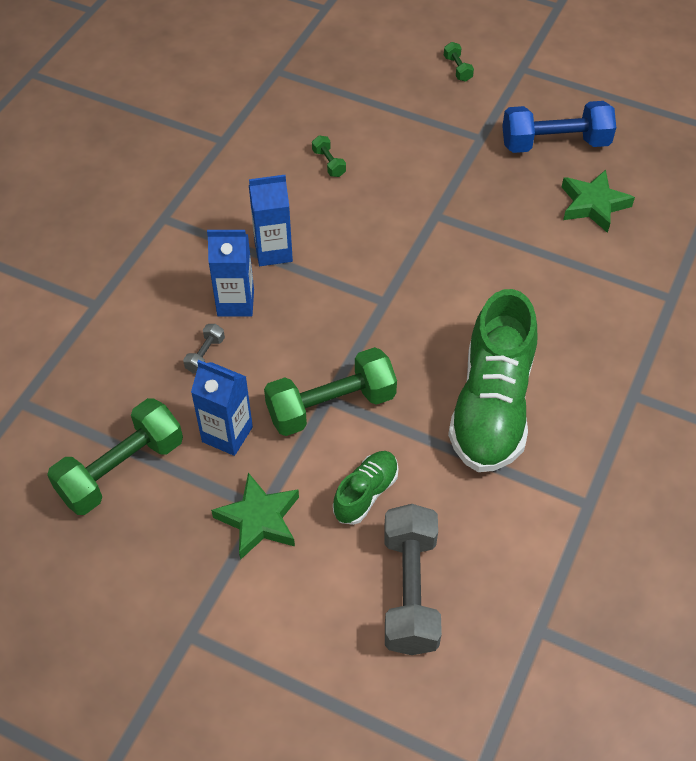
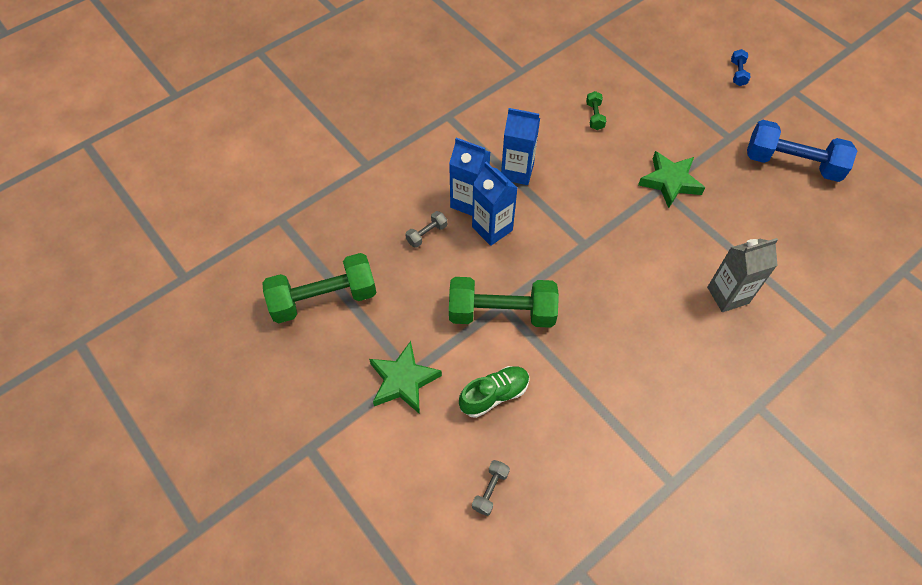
camera: 25 degrees right, 5 degrees up
blue carton [191,360,253,456] -> blue carton moved to [472,162,517,246]
grey dumbbell [384,504,442,655] -> grey dumbbell [472,460,510,516], size x0.43
green dumbbell [444,42,474,82] -> blue dumbbell [731,49,751,86]
green shoe [448,289,537,472] -> none
green star [562,170,635,233] -> green star moved to [638,151,705,208]
none -> grey carton [707,238,778,312]

